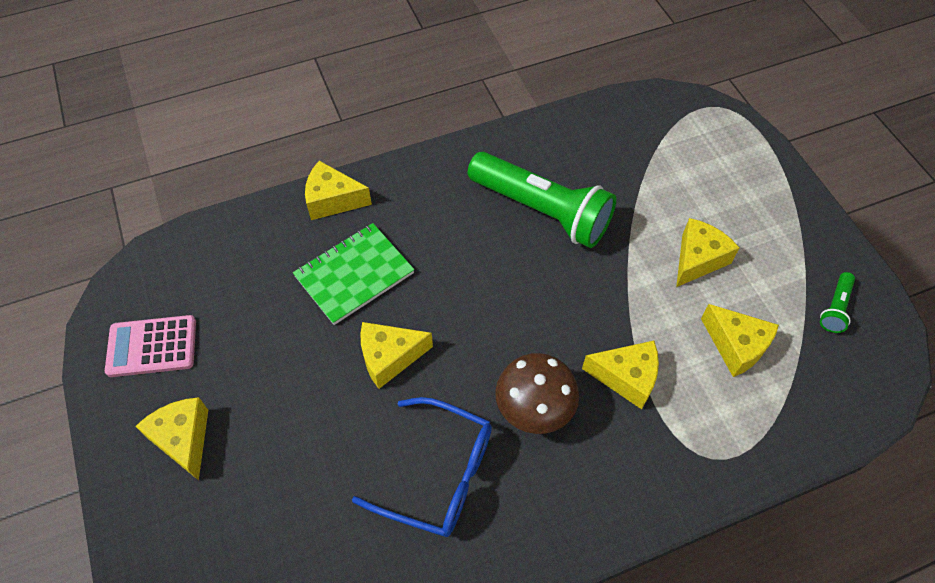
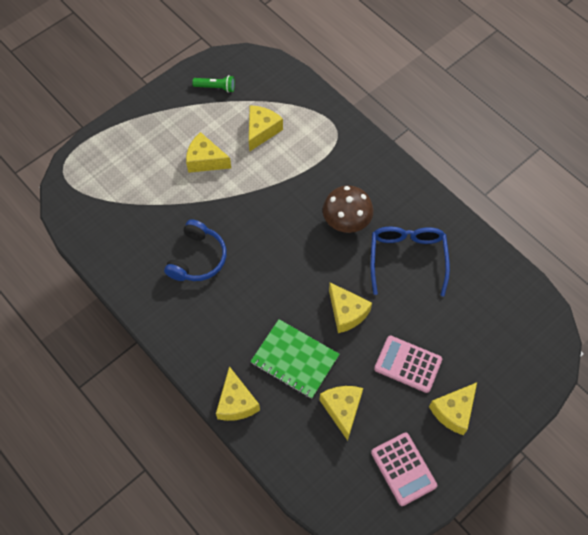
camera: 110 degrees left, 5 degrees up
green flashlight [468,152,616,248] -> blue headphones [164,219,227,281]
yellow cheese [582,341,659,409] -> yellow cheese moved to [319,386,363,441]
none -> pink calculator [374,335,442,393]

